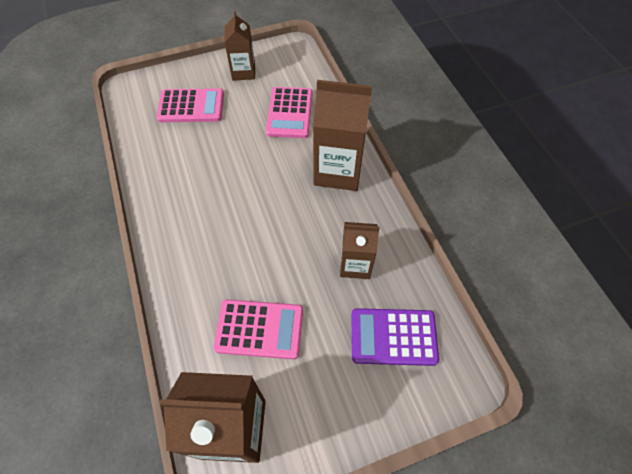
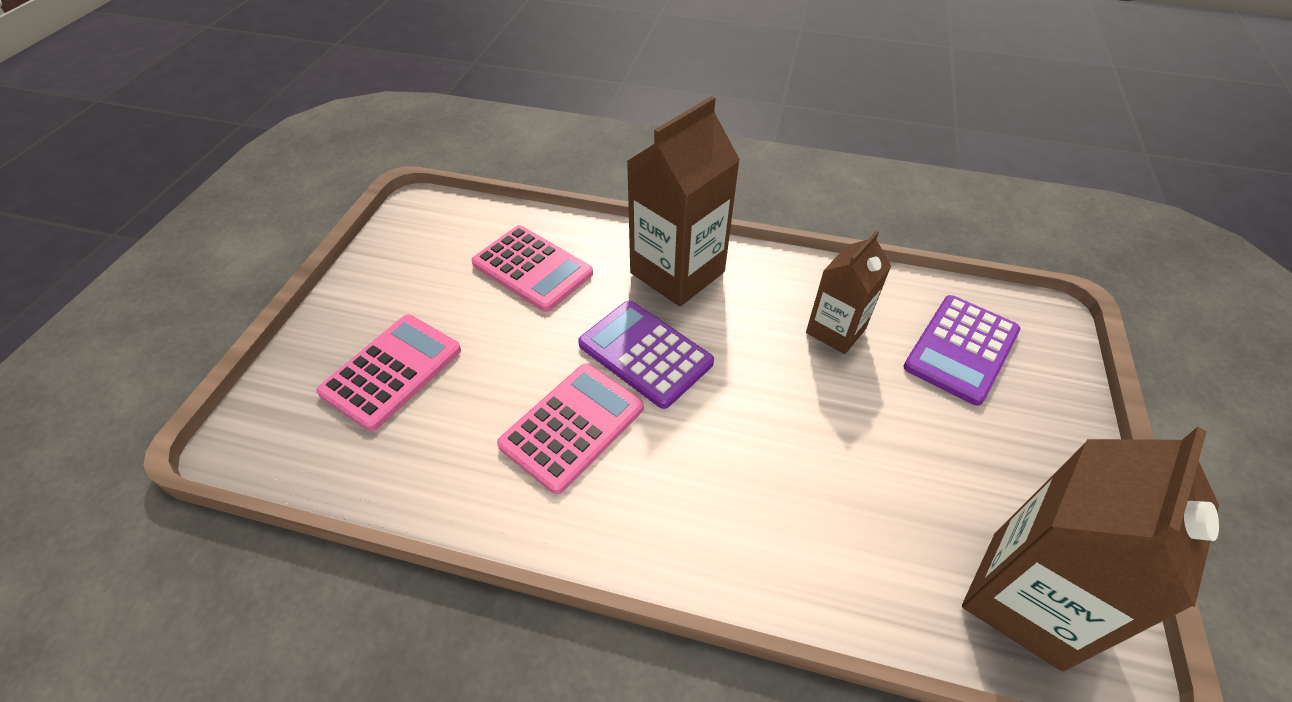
camera: 55 degrees left, 10 degrees down
pink calculator [214,299,303,359] -> pink calculator moved to [497,363,644,494]
brown carton [224,11,255,81] -> none
none -> purple calculator [578,301,714,409]

